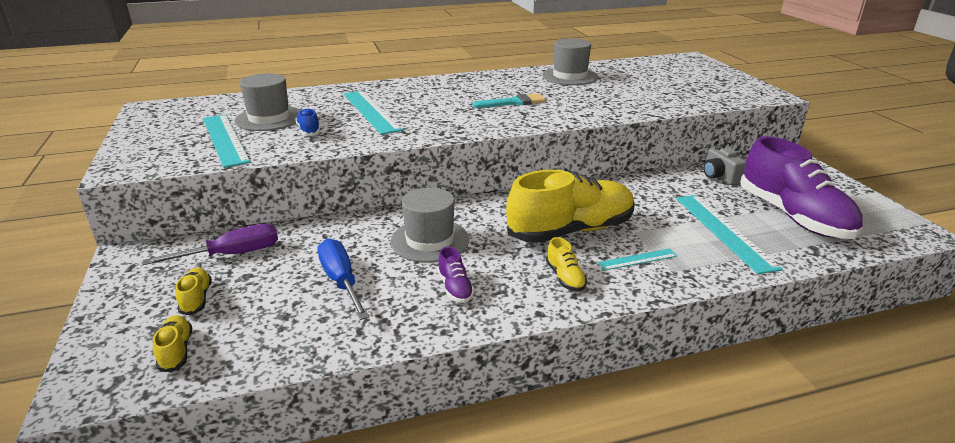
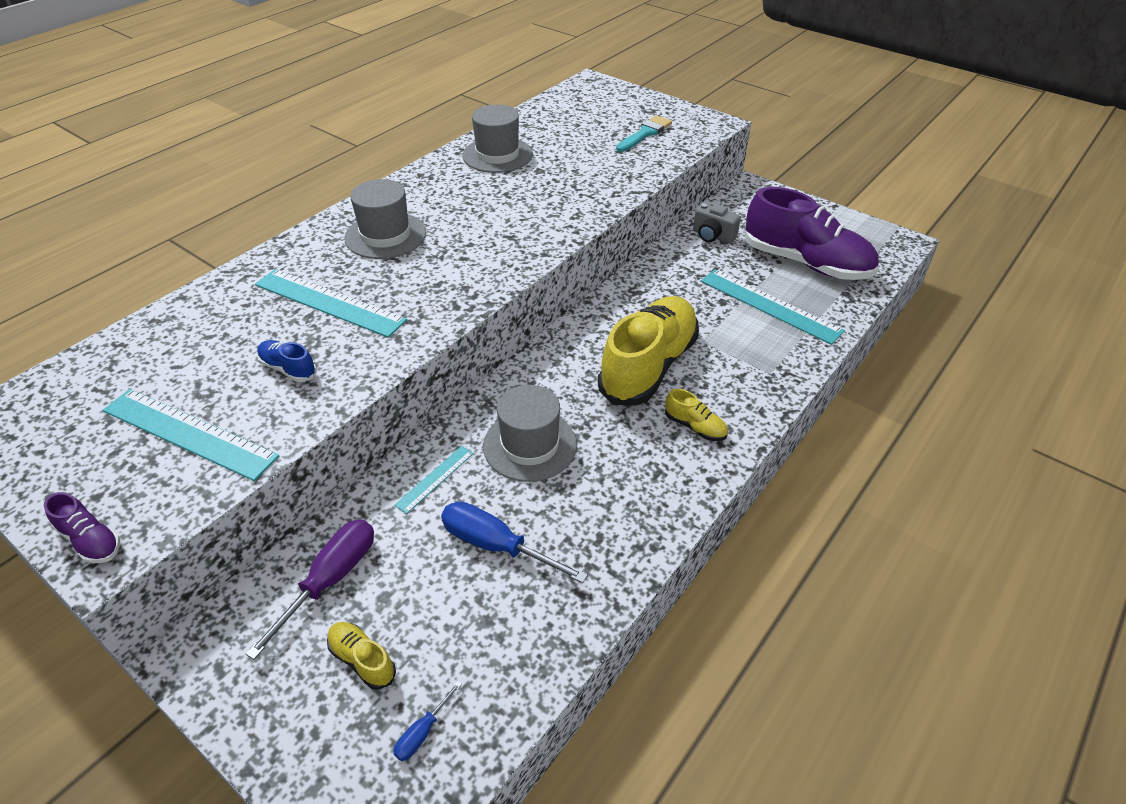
camera: 35 degrees left, 15 degrees up
yellow shoe [153,315,192,372] -> blue screwdriver [393,681,462,761]
grey hat [234,73,301,131] -> grey hat moved to [344,179,426,259]
purple shoe [437,247,474,303] -> purple shoe moved to [44,492,120,563]
turquoise brush [473,93,546,108] -> turquoise brush moved to [616,115,672,152]
turquoise ruler [598,248,677,270] -> turquoise ruler moved to [394,446,474,514]

